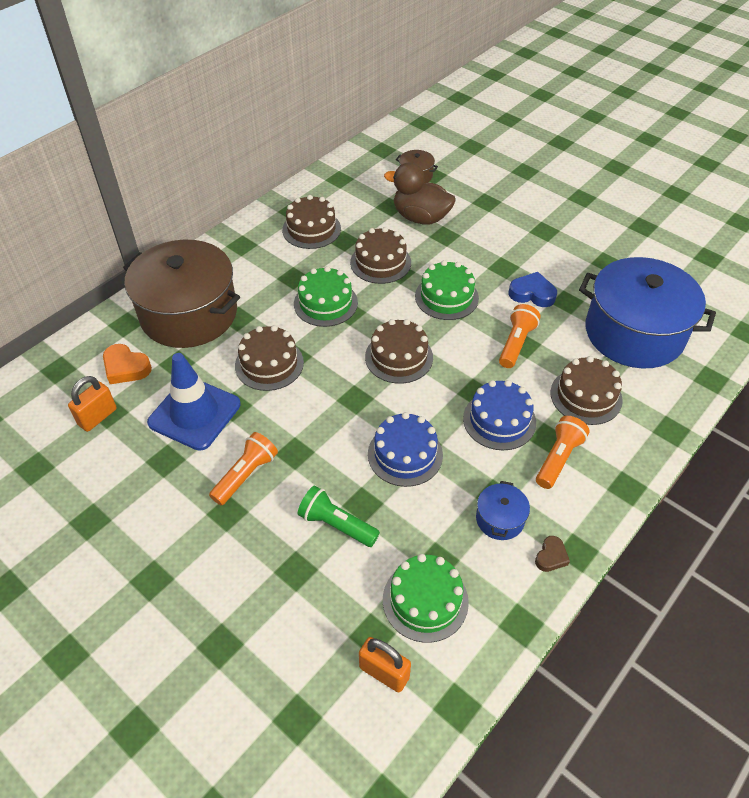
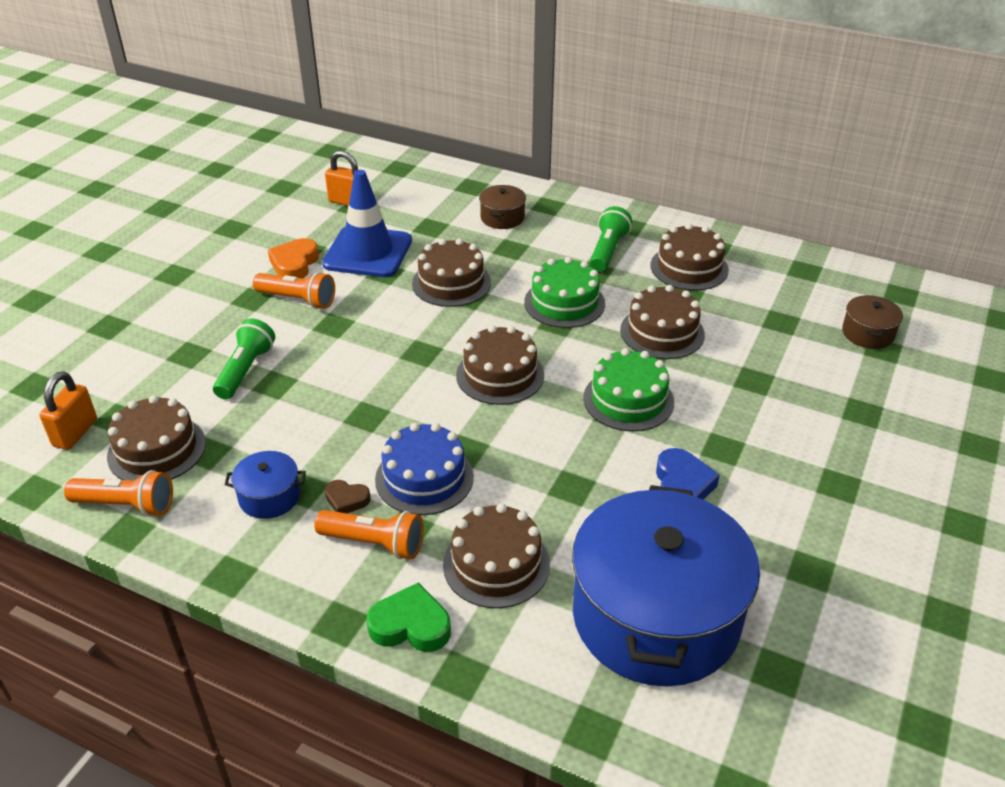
camera: 75 degrees right, 10 degrees down
orange heart [103,344,152,384] -> orange heart moved to [268,238,319,278]
brown pot [123,240,240,348] -> brown pot [479,185,526,229], size x0.41
blue cake [368,412,443,487] -> none
green cake [383,554,469,643] -> brown cake [107,395,206,480]
brown duck [384,163,456,225] -> none
orange flashlight [499,304,541,368] -> orange flashlight moved to [64,470,173,517]
brown heart [535,536,570,572] -> brown heart moved to [325,480,371,513]
none -> green heart [366,582,451,652]
none -> green flashlight [590,206,632,272]

